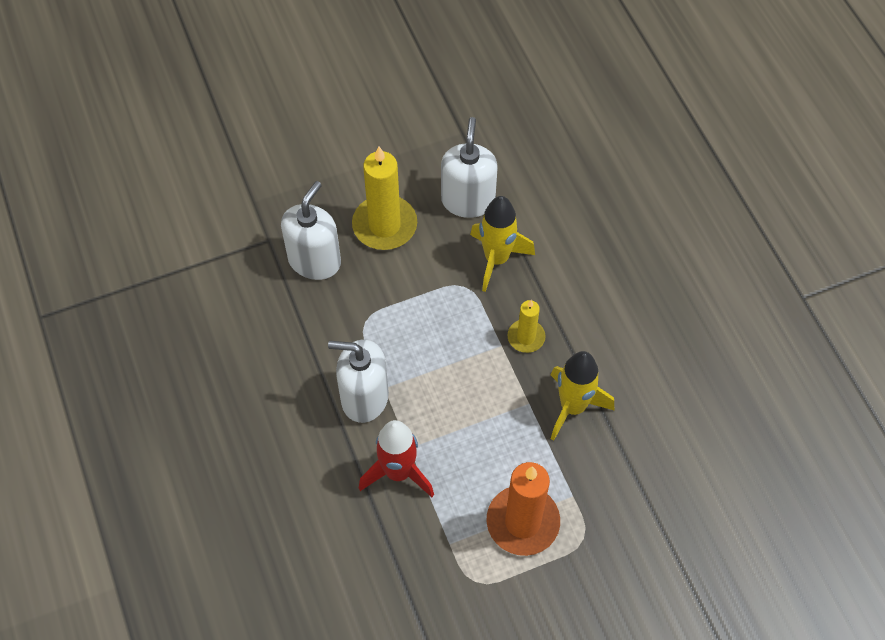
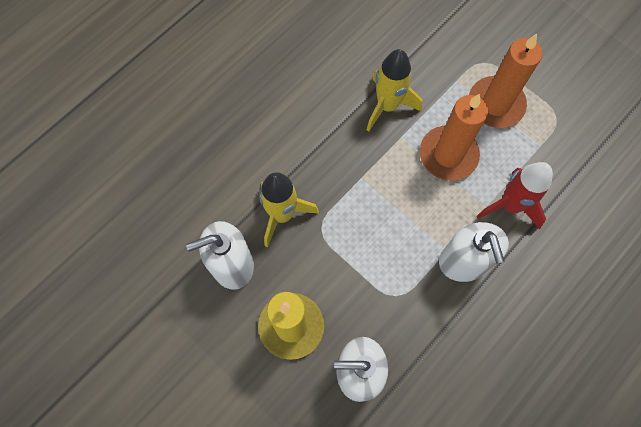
camera: 115 degrees left, 10 degrees up
yellow candle [507,300,546,353] -> none
none -> orange candle [420,94,488,181]

